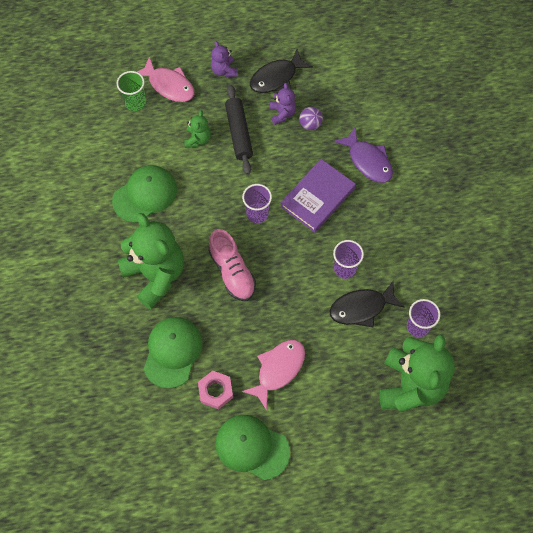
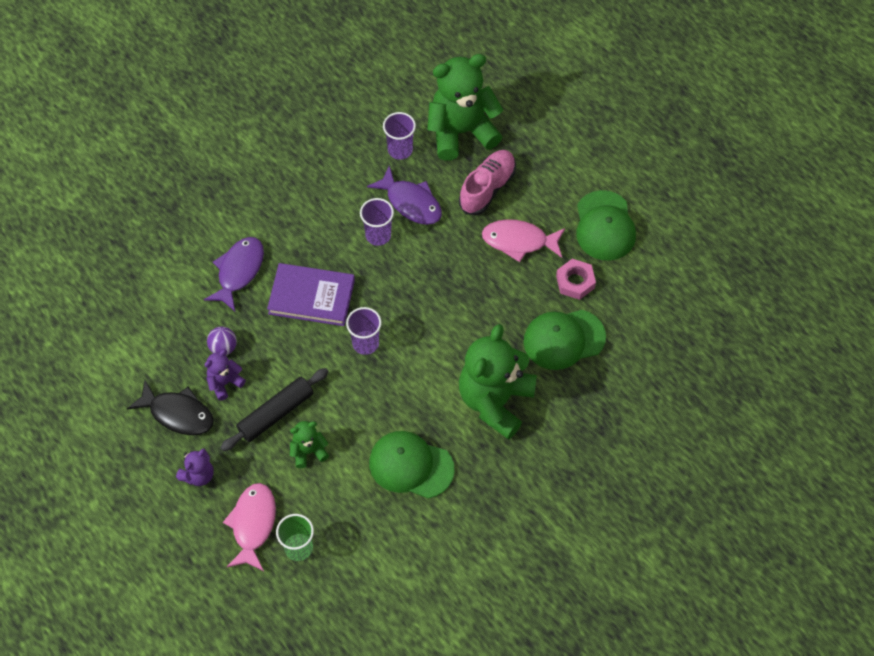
camera: 120 degrees left, 5 degrees down
pink shoe [208,229,256,301] -> pink shoe moved to [459,150,516,215]
black fish [330,281,405,328] -> purple fish [367,166,442,225]

